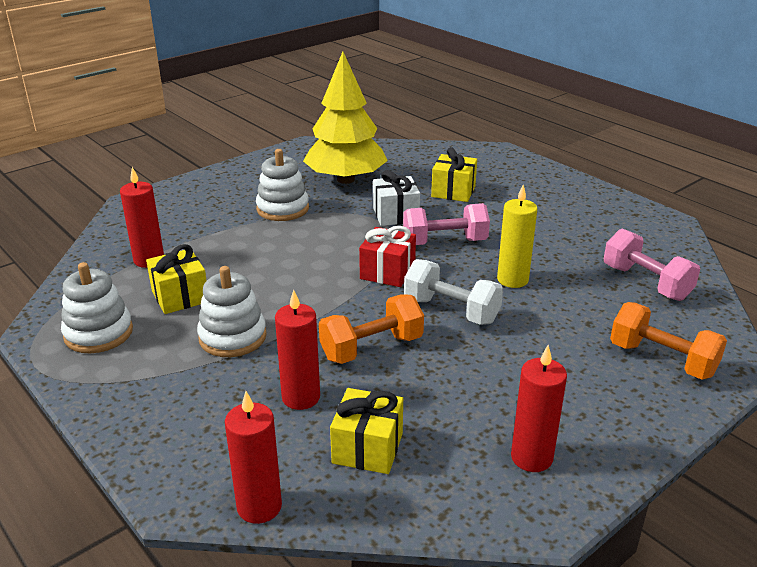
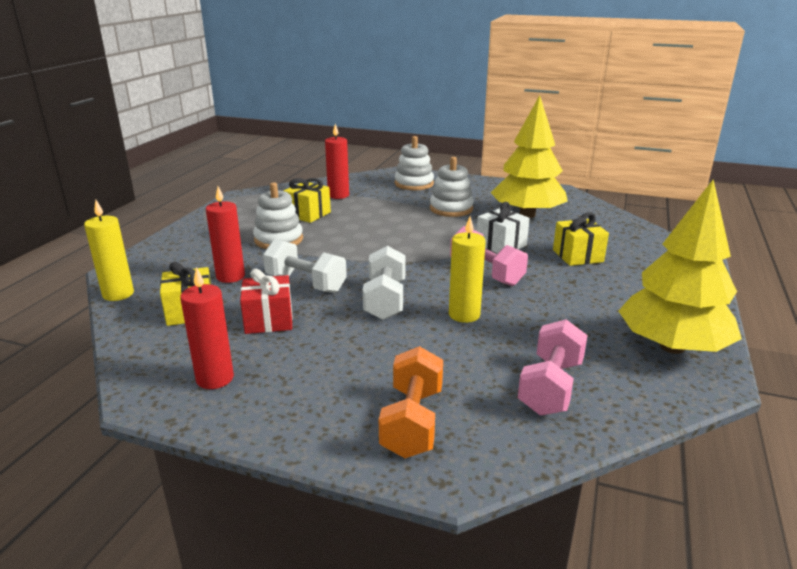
camera: 60 degrees right, 5 degrees down
white stacking toy [61,262,133,353] -> white stacking toy moved to [395,136,434,190]
red candle [225,391,282,524] -> yellow candle [84,200,134,301]
orange dumbbell [319,294,424,364] -> white dumbbell [263,239,347,293]
red gift [359,226,416,287] -> red gift moved to [240,269,293,334]
none -> yellow tree [618,180,742,354]

